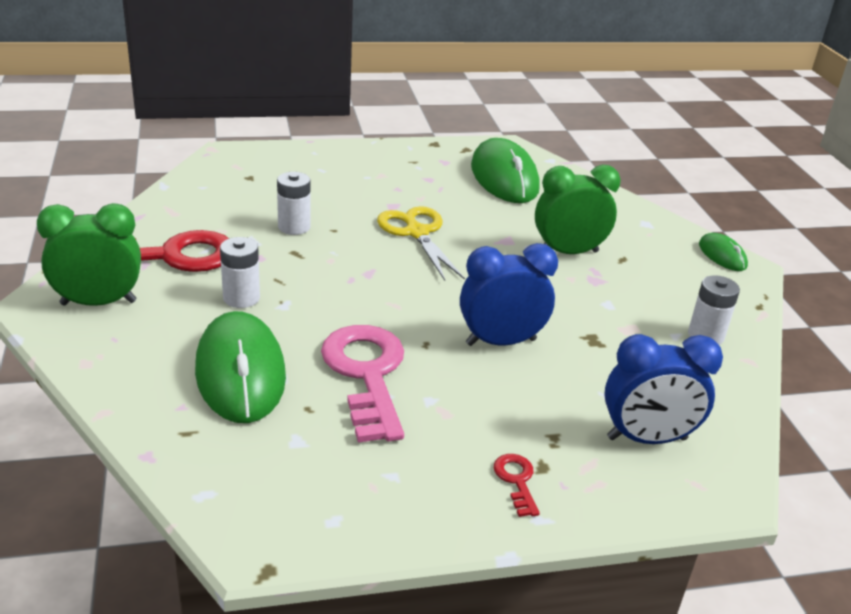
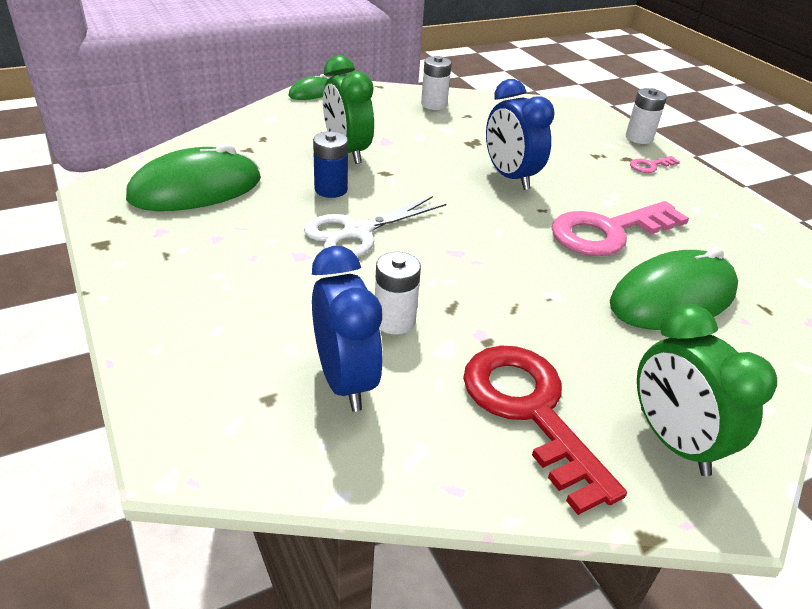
camera: 105 degrees left, 5 degrees up
white battery [220,237,260,308] -> white battery moved to [625,88,667,144]
yellow scissors [377,206,465,281] -> white scissors [304,196,446,257]
red key [494,454,540,517] -> pink key [630,156,680,173]
blue clock [604,334,723,444] -> blue clock moved to [312,246,383,412]
none -> blue battery [313,131,348,198]

